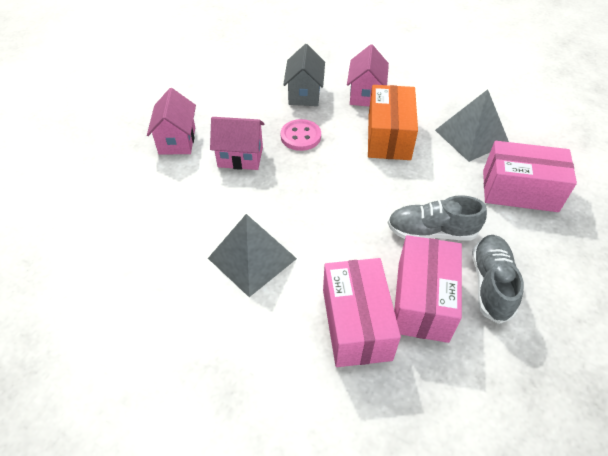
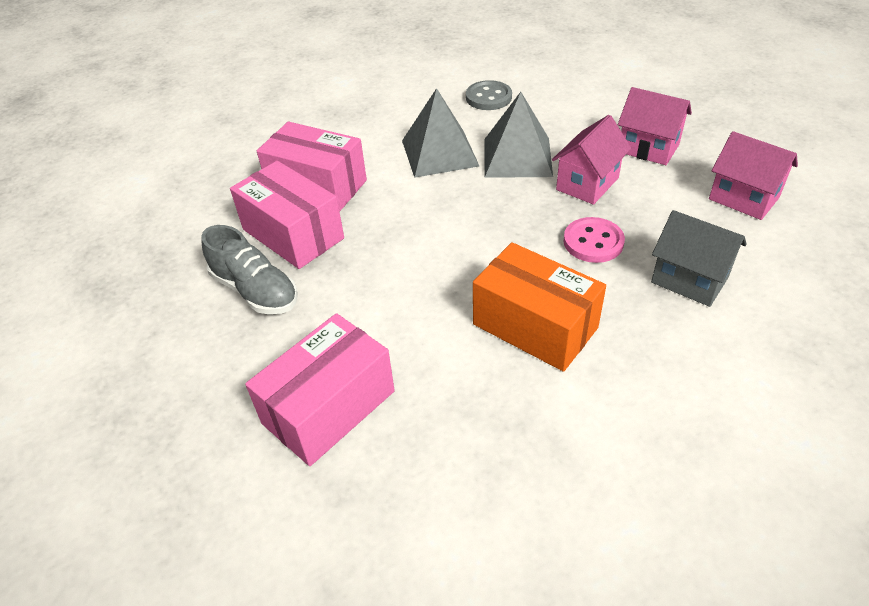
camera: 125 degrees right, 5 degrees down
pink house [347,44,389,107] -> pink house moved to [709,131,798,220]
grey shoe [388,195,487,241] -> none
grey pyramid [435,89,509,162] -> grey pyramid moved to [485,92,553,178]
none -> grey button [466,80,512,110]

